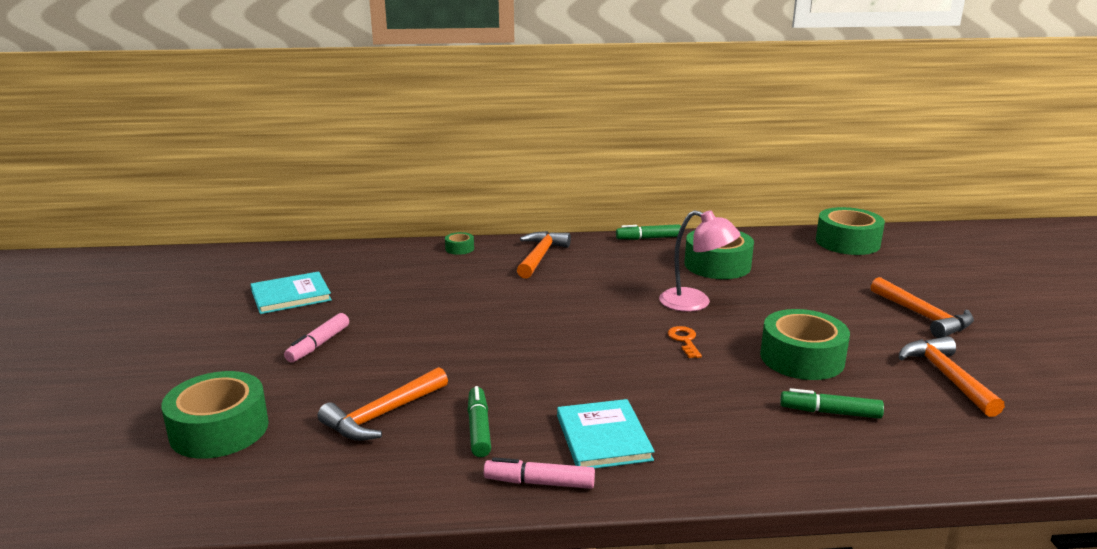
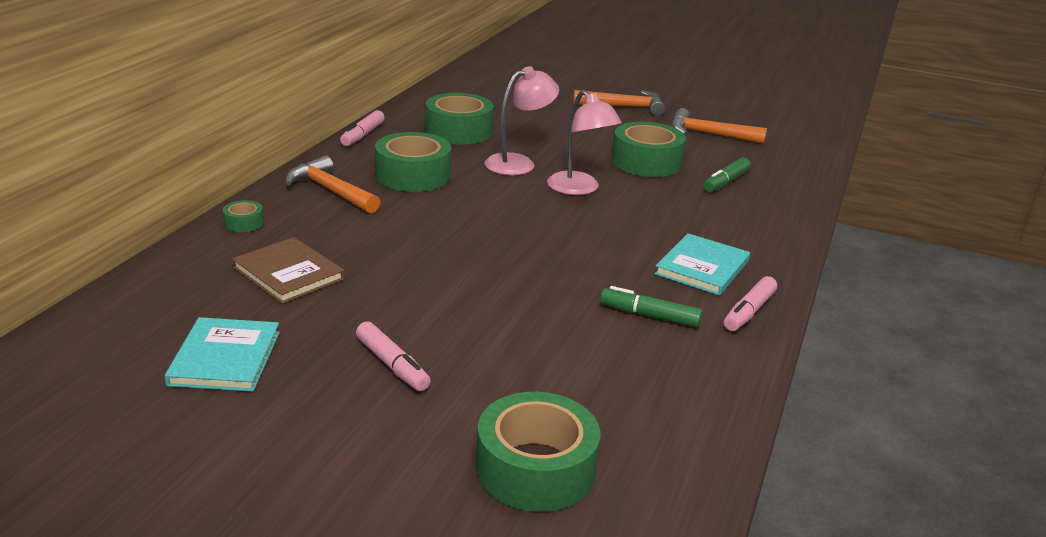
camera: 65 degrees left, 5 degrees up
orange hammer [318,367,448,441] -> none
turquoise book [557,399,655,469] -> turquoise book turned 75 degrees counterclockwise [654,233,750,296]
green marker [616,224,681,240] -> pink marker [340,110,385,146]
orange key [668,326,702,358] -> pink lamp [547,90,622,195]
green tape [816,207,885,255] -> green tape moved to [375,132,451,192]
none -> brown book [232,237,345,304]

